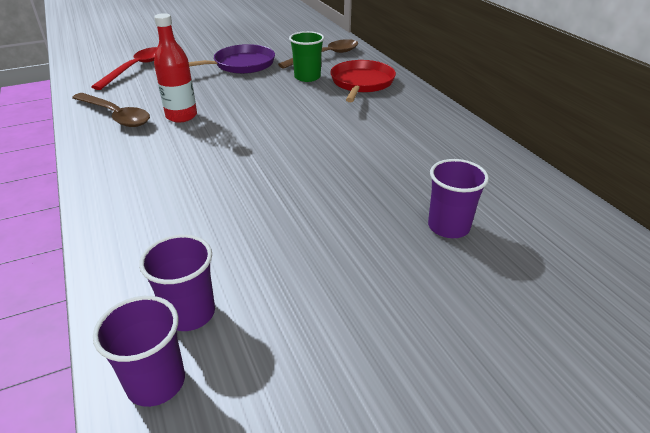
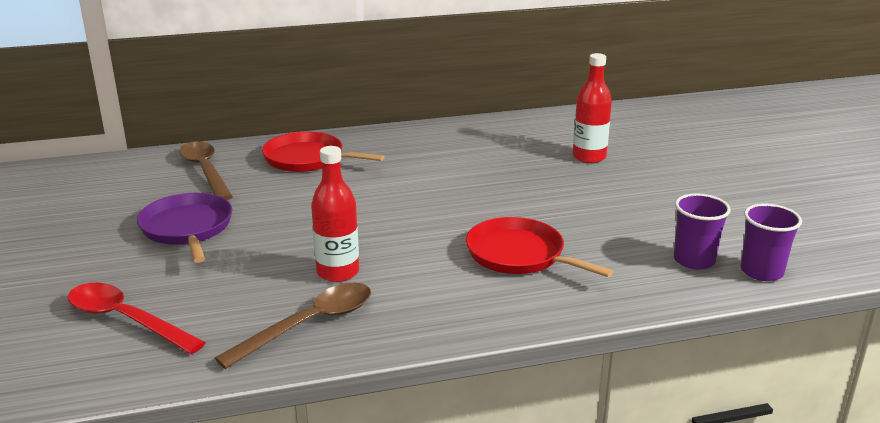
camera: 80 degrees left, 10 degrees down
green cup [289,31,324,82] -> none
purple cup [428,159,489,238] -> red bottle [573,53,612,163]
none -> red pan [466,217,614,277]

